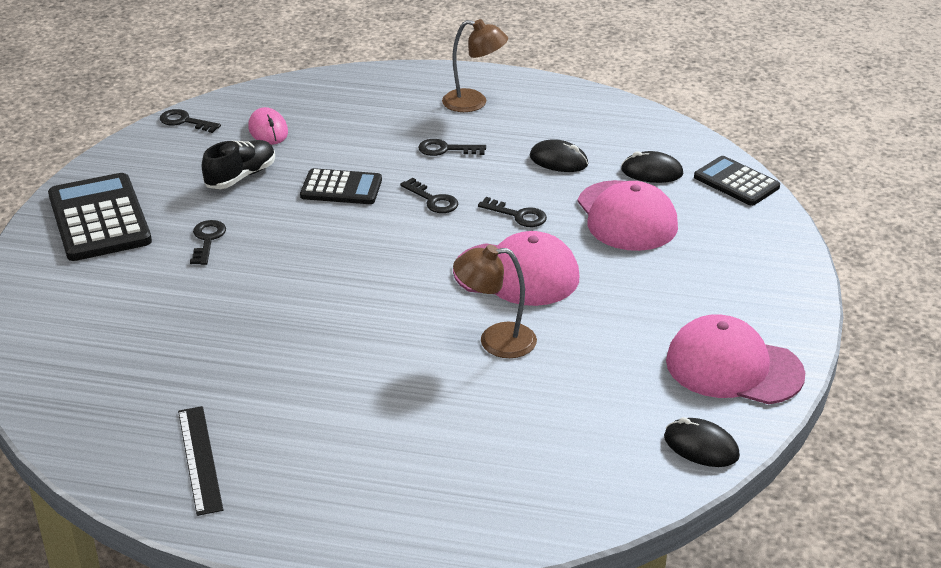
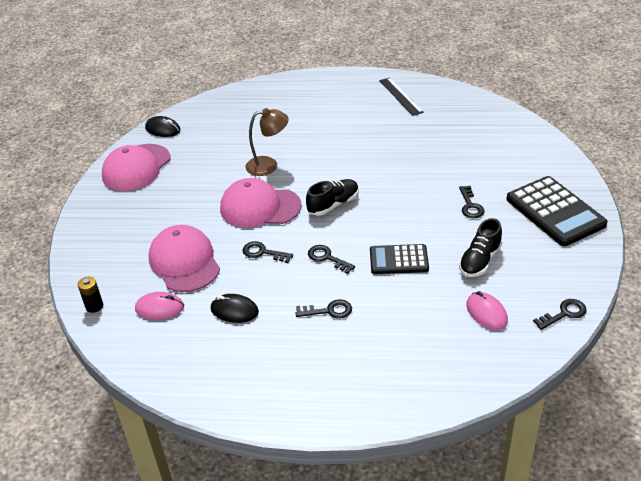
camera: 175 degrees right, 5 degrees up
black key [160,109,221,133] -> black key turned 45 degrees counterclockwise [533,299,587,330]
brown lamp [442,19,508,112] -> none
black mouse [621,151,684,183] -> pink mouse [135,292,184,320]
pink cap [666,315,805,404] -> pink cap turned 105 degrees clockwise [102,144,171,191]
black calculator [694,156,780,206] -> black battery [78,277,103,313]
none -> black shoe [306,179,359,216]

